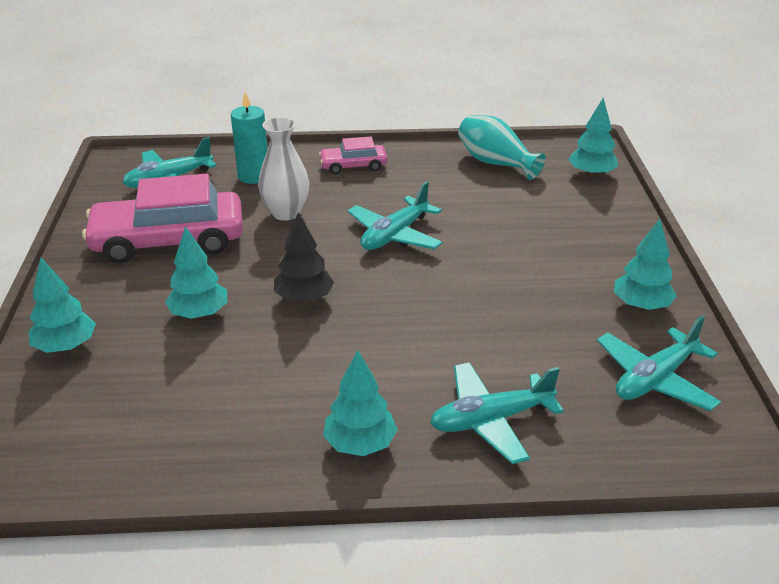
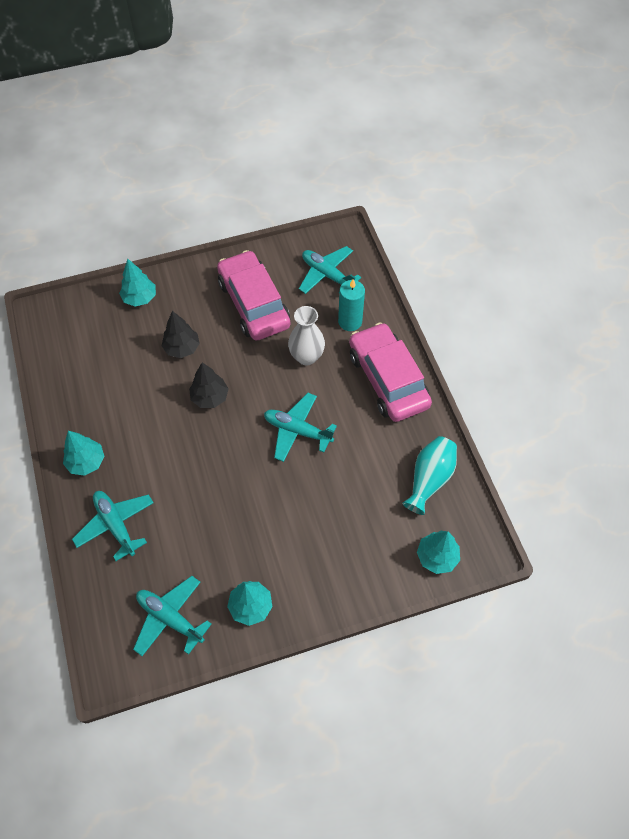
camera: 75 degrees right, 25 degrees up
turquoise tree [165,226,227,319] -> black tree [162,311,200,358]
pink car [319,137,387,174] -> pink car [349,322,432,422], size x2.00

